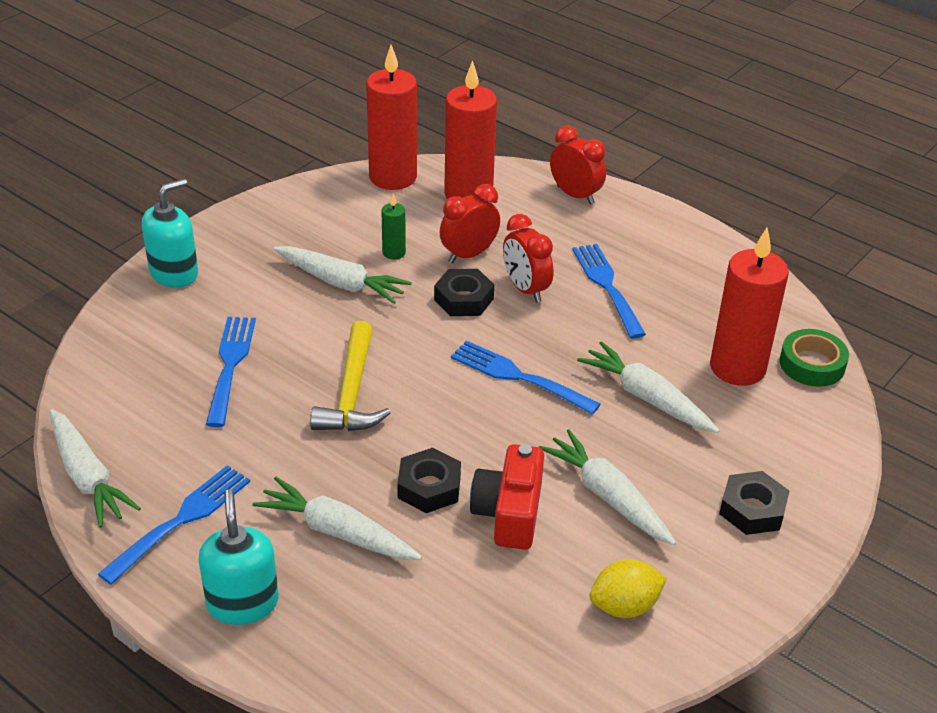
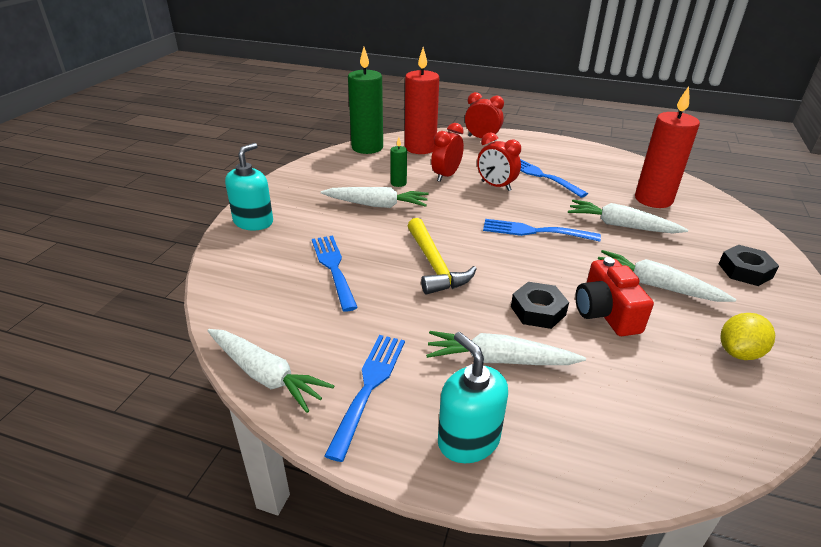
camera: 20 degrees left, 5 degrees down
red candle [366,45,417,190] -> green candle [348,47,383,154]
black nut [434,269,494,316] -> none
green tape [780,329,849,387] -> none

